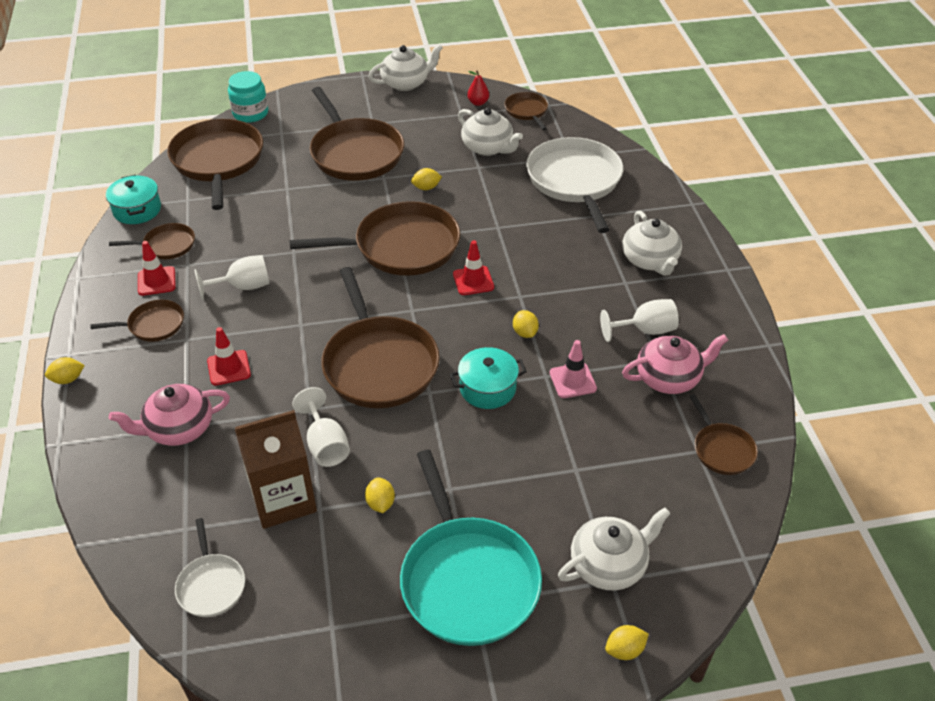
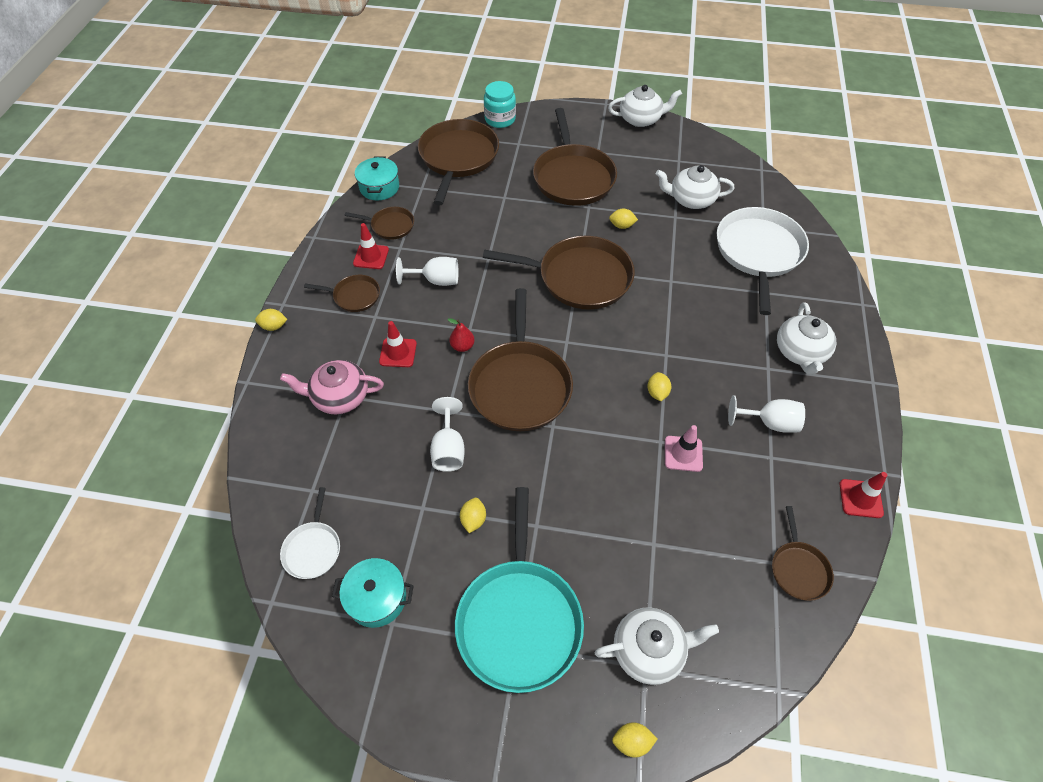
camera: 20 degrees right, 10 degrees up
brown carton [235,410,317,529] -> none
turquoise pot [450,347,527,409] -> turquoise pot moved to [332,558,414,628]
red traffic cone [453,240,494,295] -> red traffic cone moved to [840,472,887,518]
white teapot [458,108,523,156] -> white teapot turned 120 degrees clockwise [656,165,734,209]
red pear [467,70,489,106] -> red pear moved to [447,318,475,352]
brown pan [504,92,548,130] -> none
pink teapot [622,334,728,394] -> none

